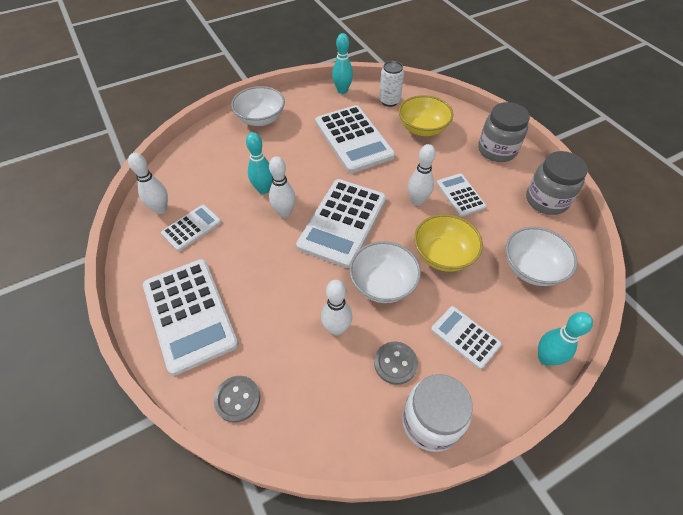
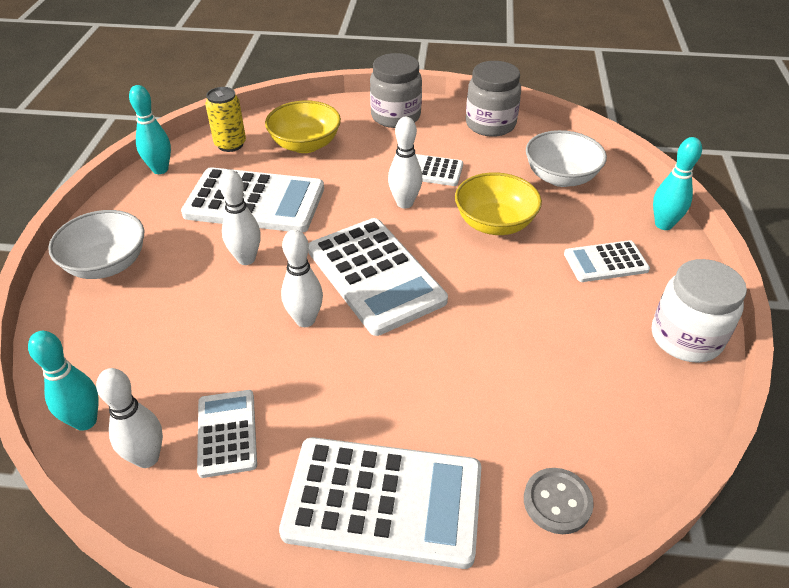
camera: 55 degrees left, 10 degrees down
turquoise bowling pin [246,132,273,194] -> turquoise bowling pin moved to [28,331,99,431]
white bowling pin [321,280,352,335] -> white bowling pin moved to [219,170,261,265]
white bowl [349,241,421,303] -> none
grey button [374,342,418,385] -> none
white can [379,61,404,107] -> yellow can [205,87,246,152]

